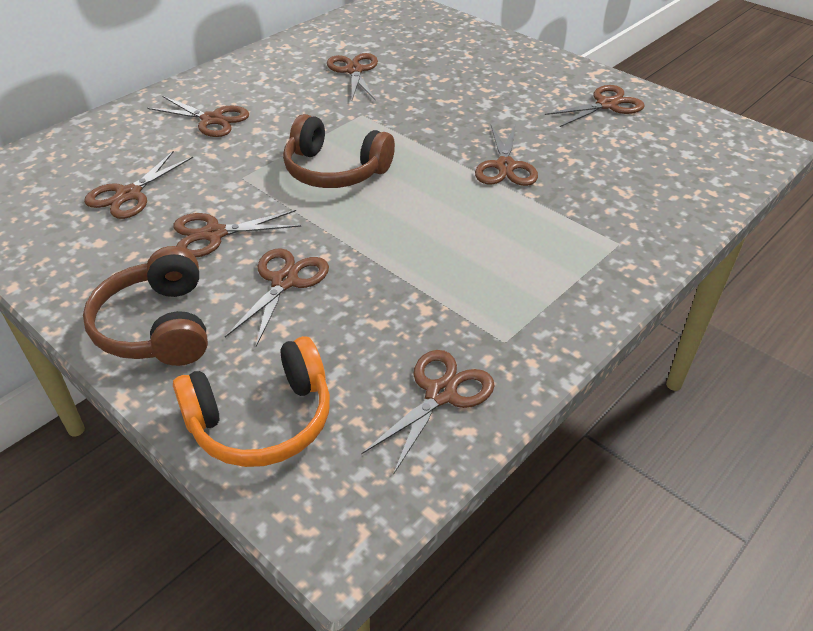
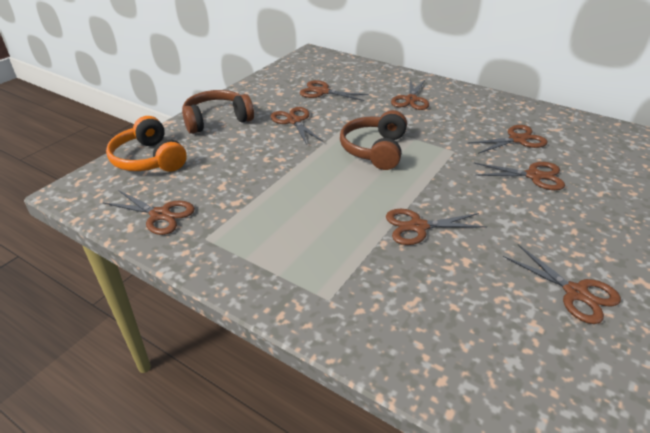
camera: 80 degrees right, 5 degrees down
brown scissors [225,248,329,346] -> brown scissors moved to [474,162,565,190]

